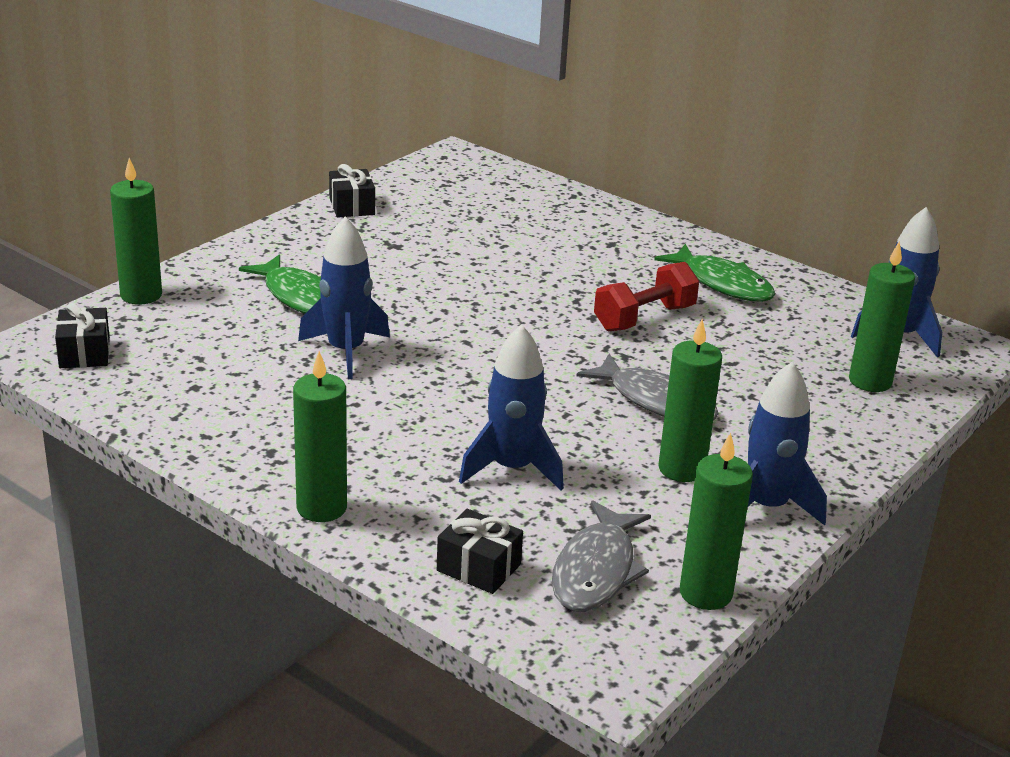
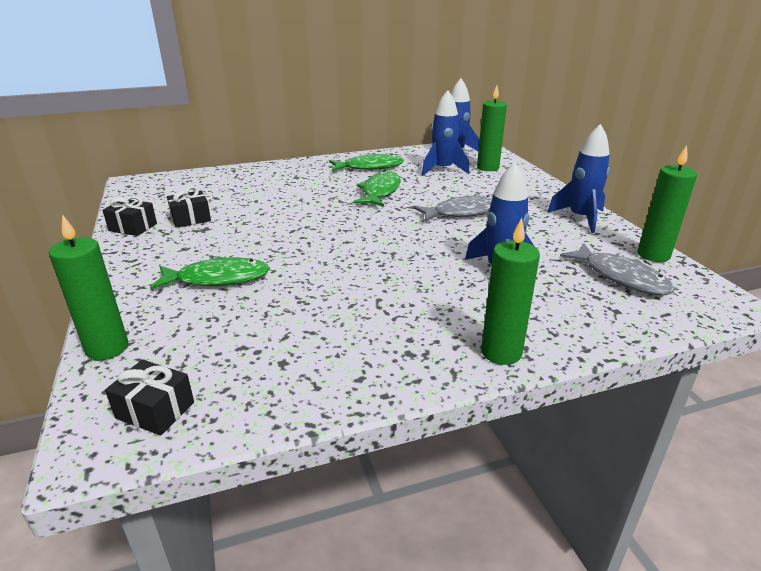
camera: 55 degrees left, 0 degrees up
blue rocket [298,216,390,379] -> blue rocket moved to [422,90,469,176]
black gift [437,509,523,594] -> black gift moved to [167,186,211,228]
red dumbbell [594,262,699,331] -> green fish [353,170,400,207]
green candle [658,319,722,482] -> none

